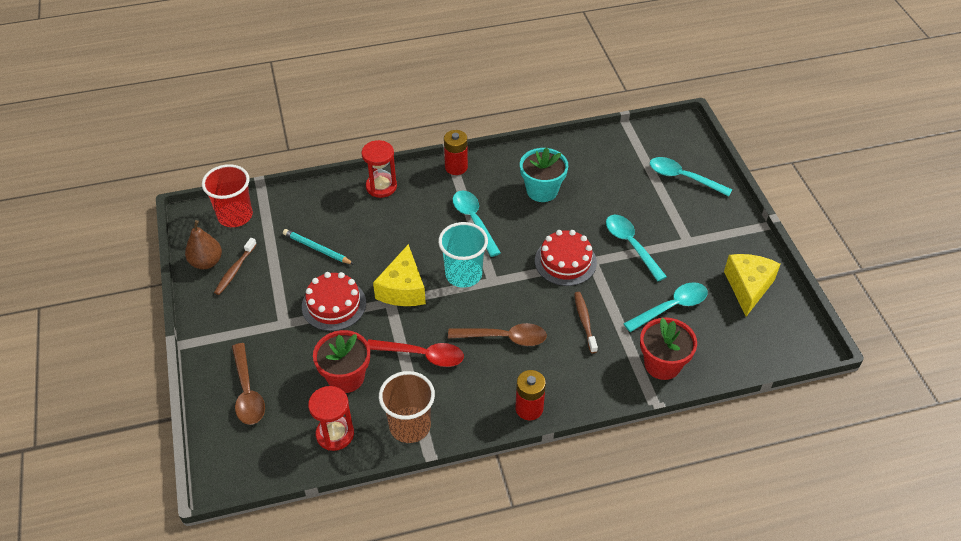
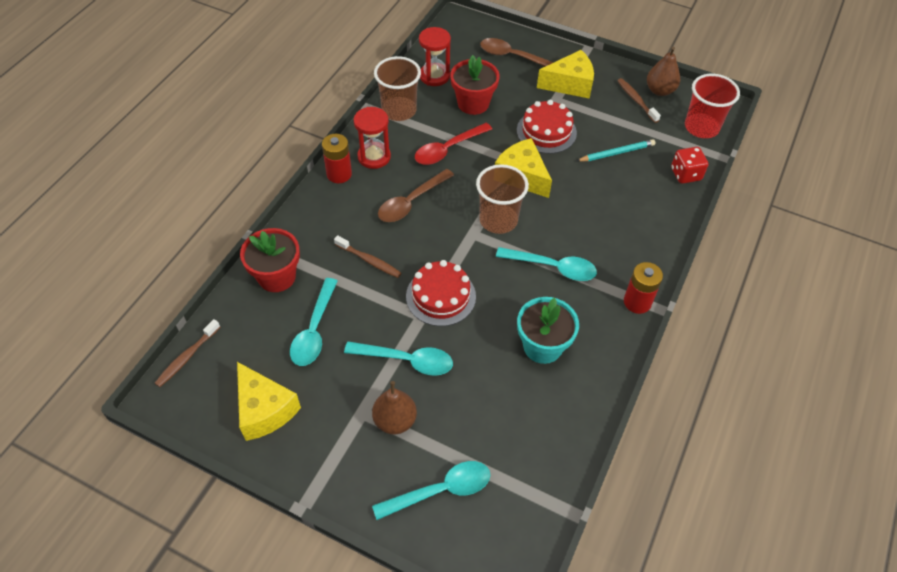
camera: 130 degrees right, 5 degrees up
red hourglass [362,140,397,198] -> red hourglass moved to [353,107,391,169]
turquoise cup [438,222,488,288] -> brown cup [476,164,529,234]
none -> brown toothbrush [155,319,220,387]
none -> brown pear [372,381,417,434]
none -> yellow cheese [537,50,594,99]
none -> red dice [671,147,709,184]

